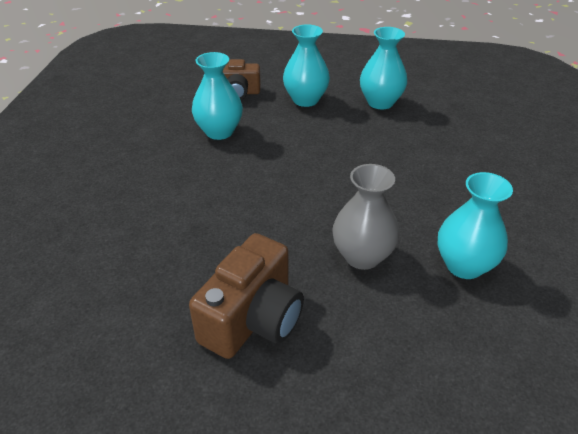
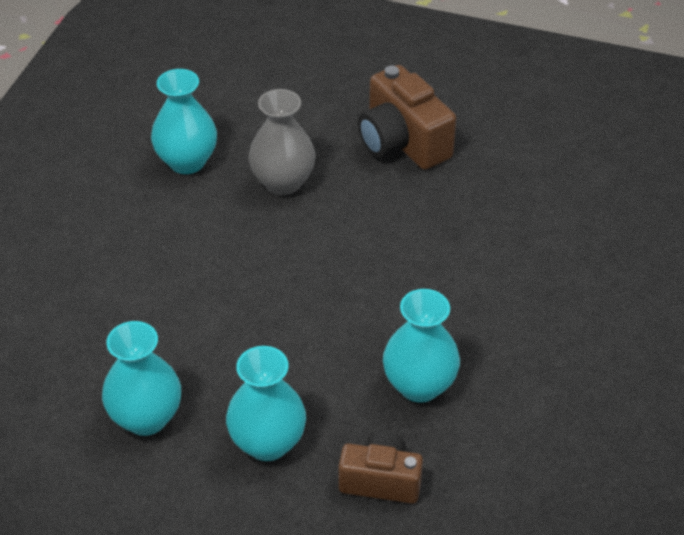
camera: 170 degrees left, 5 degrees up
brown camera [189,233,304,359] -> brown camera turned 75 degrees counterclockwise [358,65,456,170]

